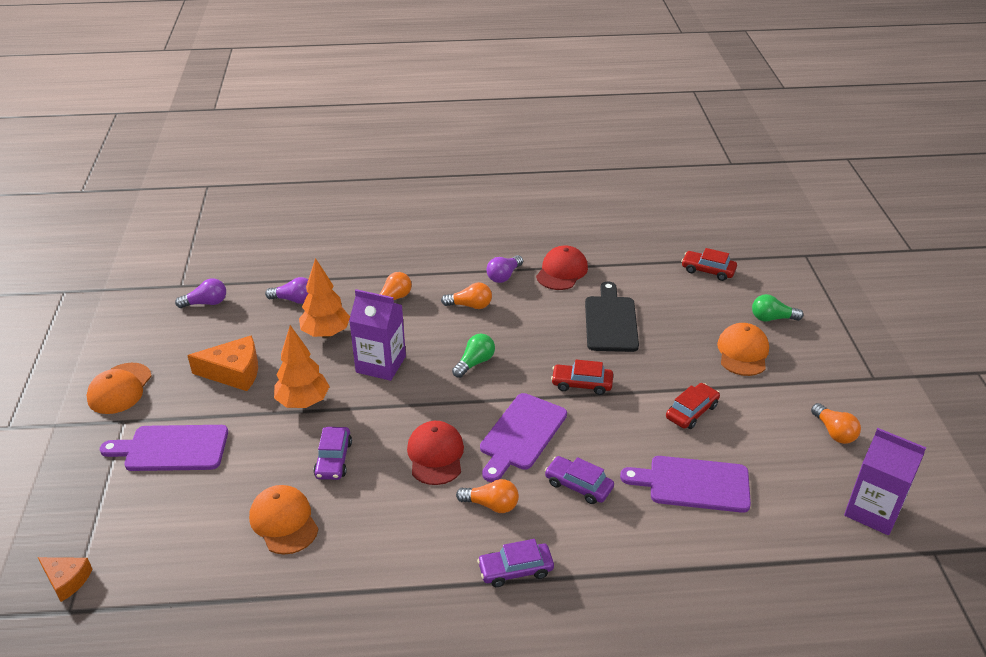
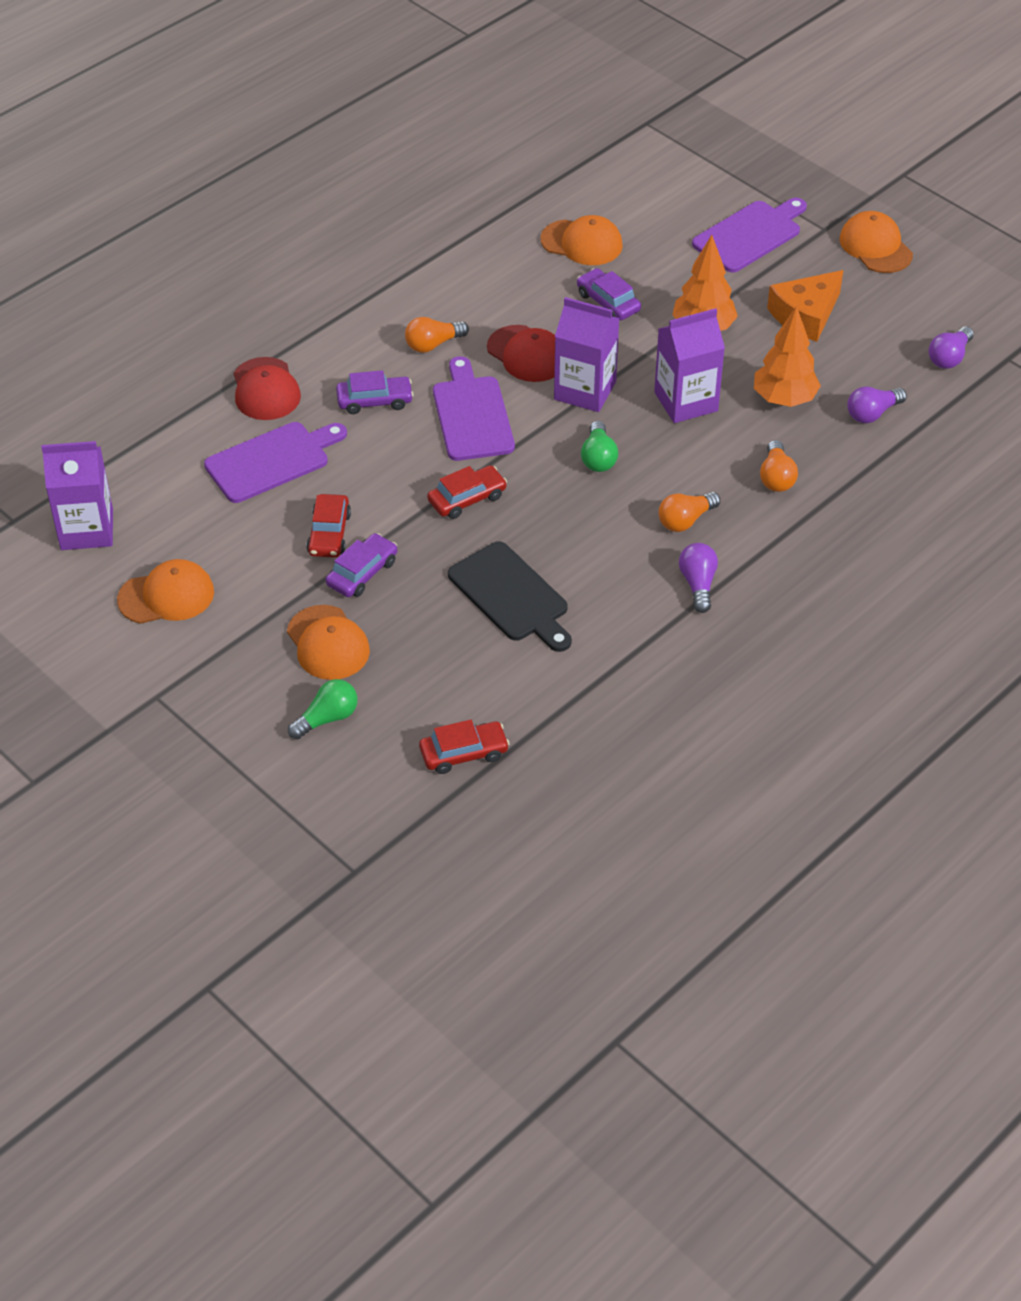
camera: 140 degrees right, 10 degrees up
orange cheese [38,557,93,602] -> none
purple car [477,539,554,587] -> purple car moved to [326,533,397,597]
red cap [536,245,588,290] -> red cap moved to [233,357,301,420]
orange light bulb [811,403,861,444] -> orange cap [117,559,214,624]
none -> purple carton [554,297,620,412]

